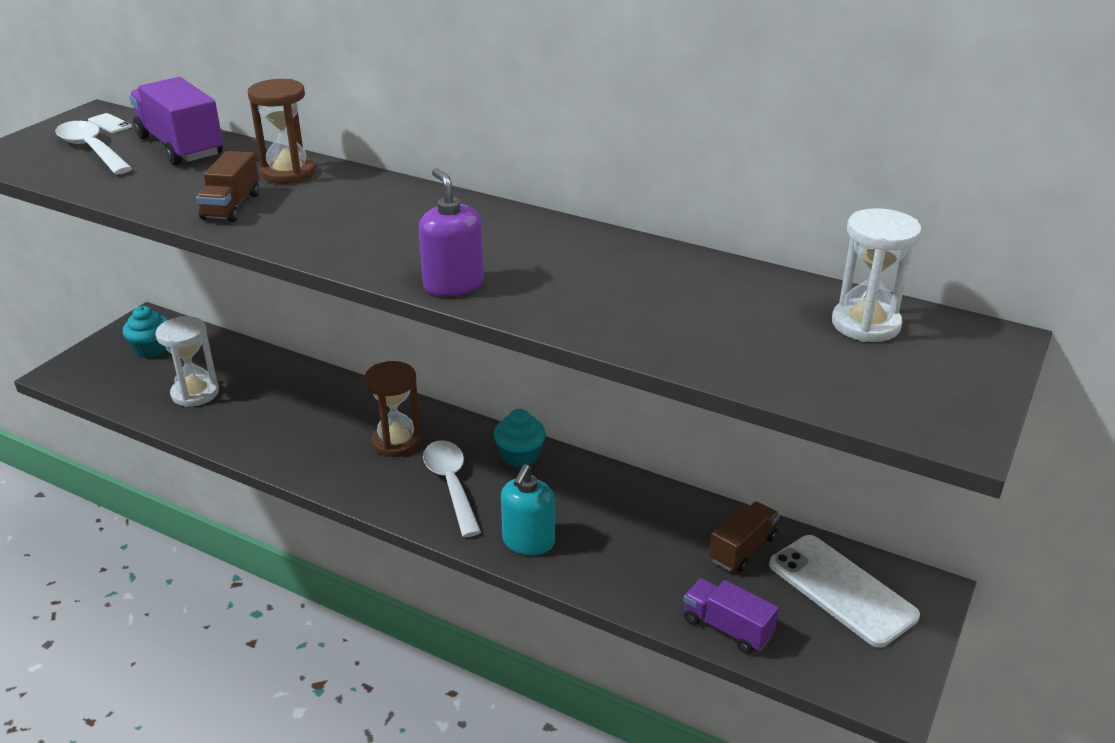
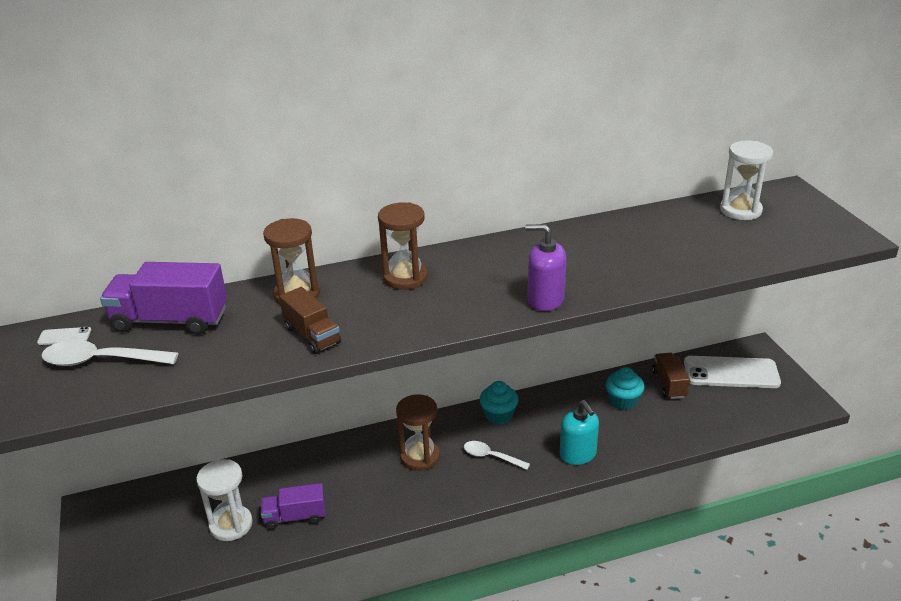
camera: 45 degrees left, 0 degrees up
turquoise cupcake [123,306,168,358] -> turquoise cupcake moved to [605,367,645,410]
white spoon [423,440,481,537] -> white spoon [464,441,530,470], size x0.65
purple truck [684,578,779,653] -> purple truck moved to [261,483,326,530]
none -> brown hourglass [378,202,428,290]

